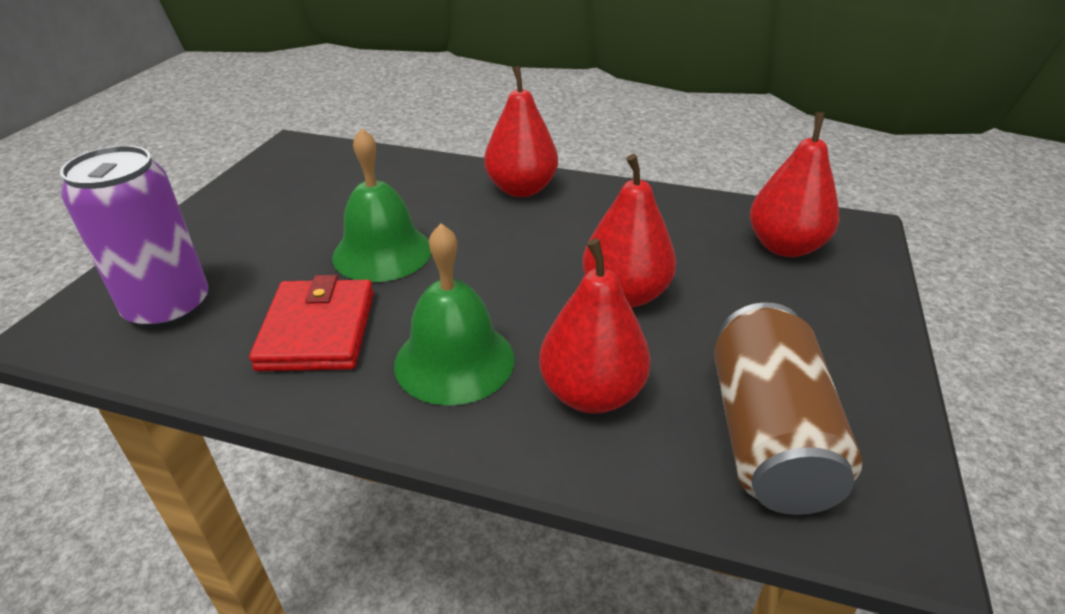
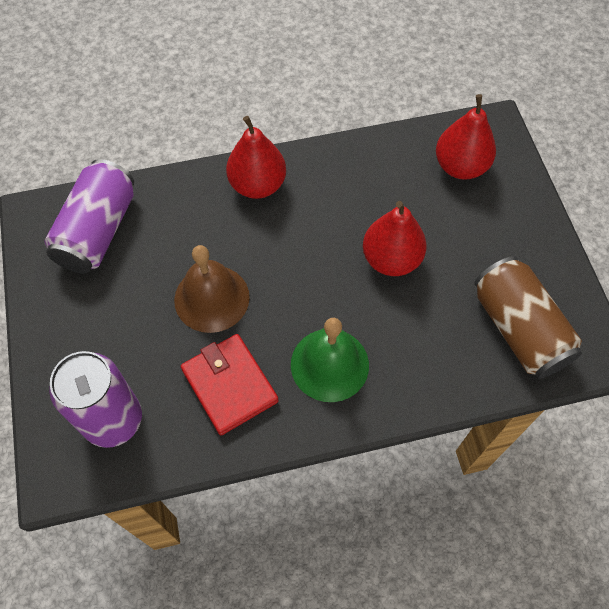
camera: 30 degrees left, 25 degrees up
green bell [332,128,431,282] -> brown bell [174,245,250,333]
red pear [539,239,651,414] -> none
none -> purple can [44,159,134,273]

